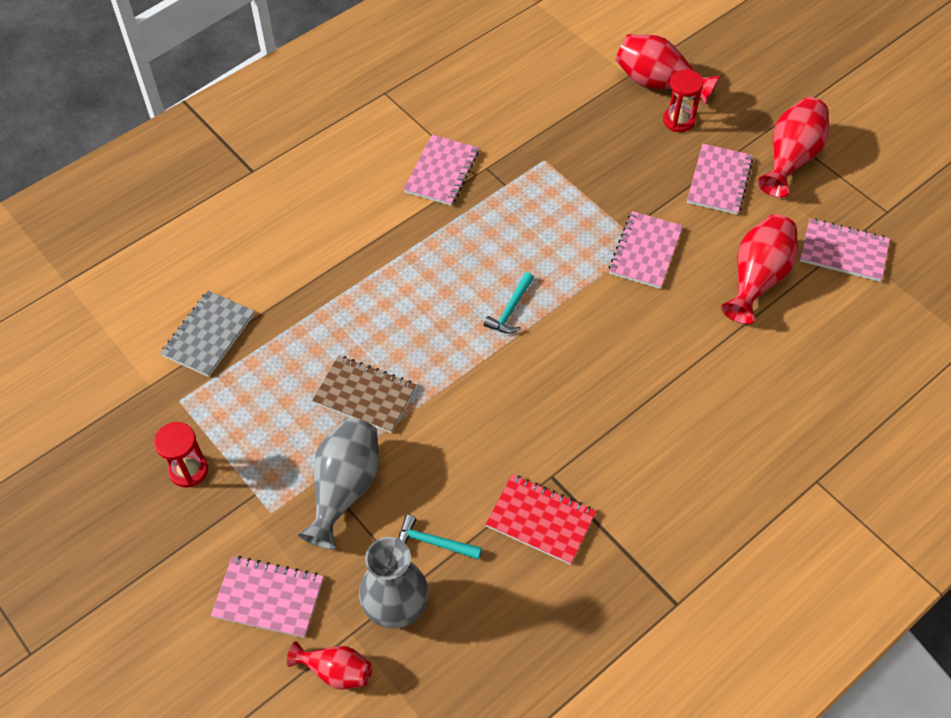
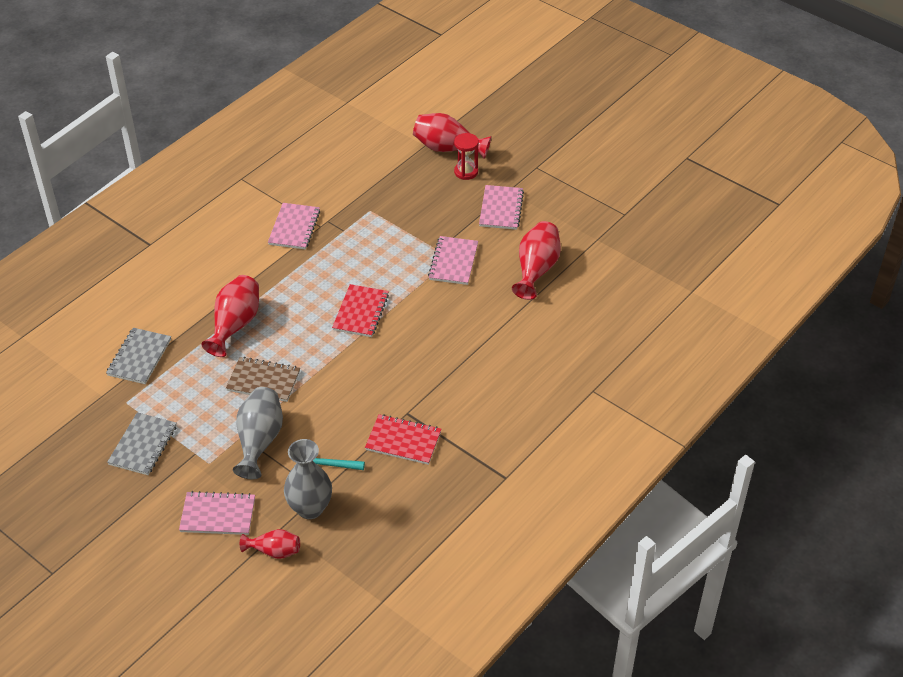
camera: 10 degrees left, 10 degrees down
red hourglass [154,422,208,488] -> grey notebook [107,412,177,475]
turquoise hammer [484,272,534,333] -> red notebook [332,284,389,337]
red vase [757,97,829,198] -> red vase moved to [201,275,259,357]
pink notebook [800,218,890,282] -> none

